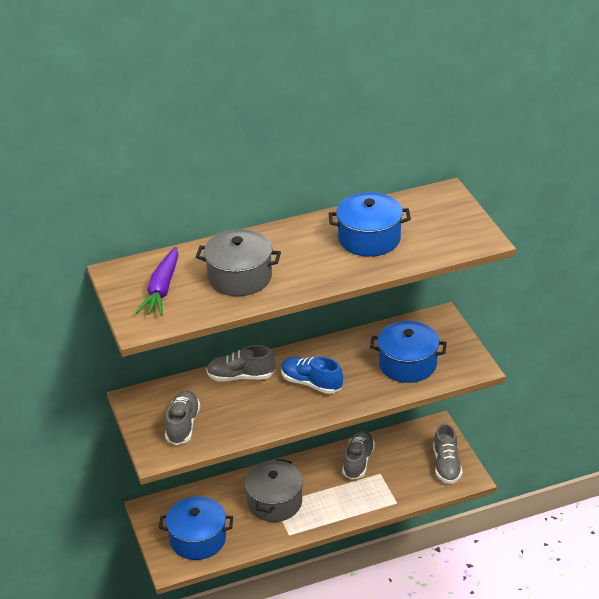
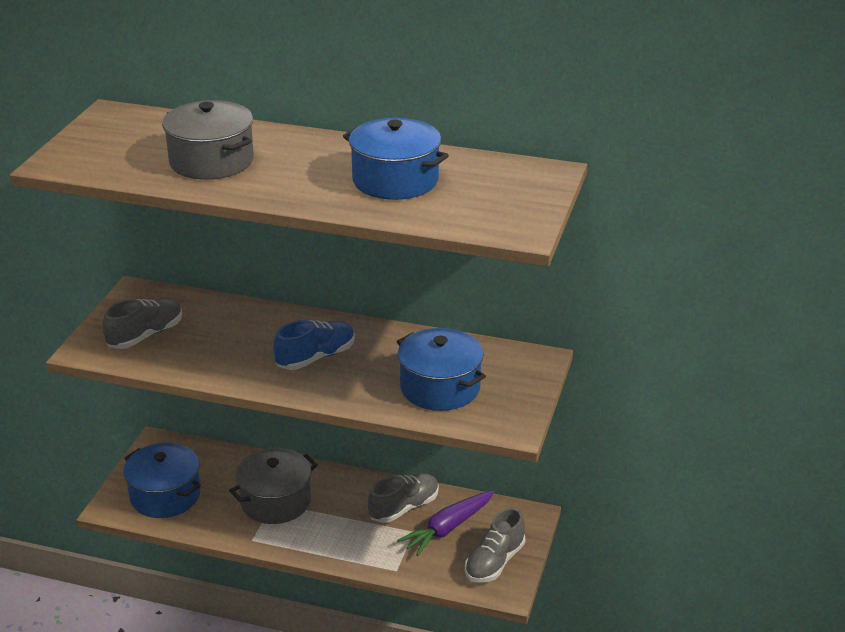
camera: 35 degrees right, 5 degrees down
purple carrot [136,247,178,316] -> purple carrot moved to [397,490,494,556]
grey shoe [206,345,275,382] -> none
blue shoe [281,357,343,394] -> blue shoe turned 75 degrees clockwise [273,320,355,370]

